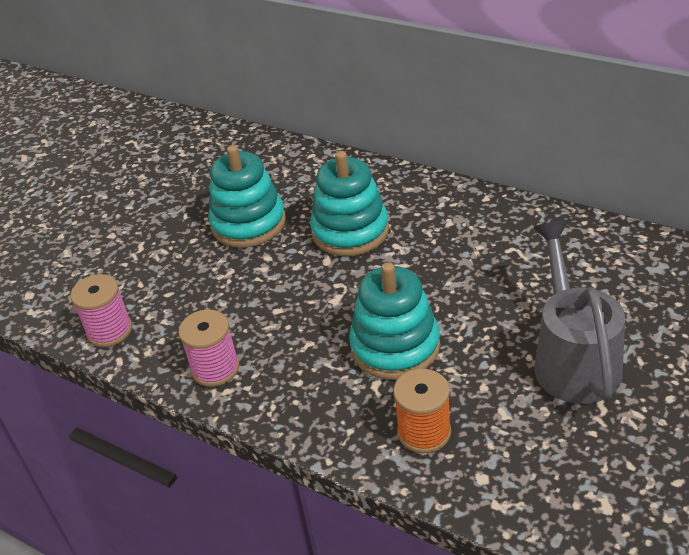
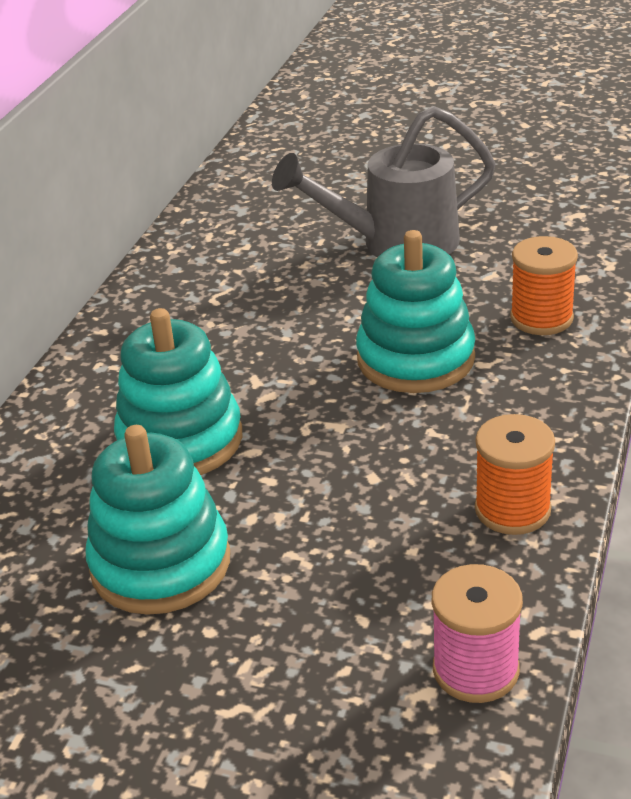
camera: 105 degrees left, 5 degrees down
pink spool [178,309,239,387] -> orange spool [475,414,555,535]

